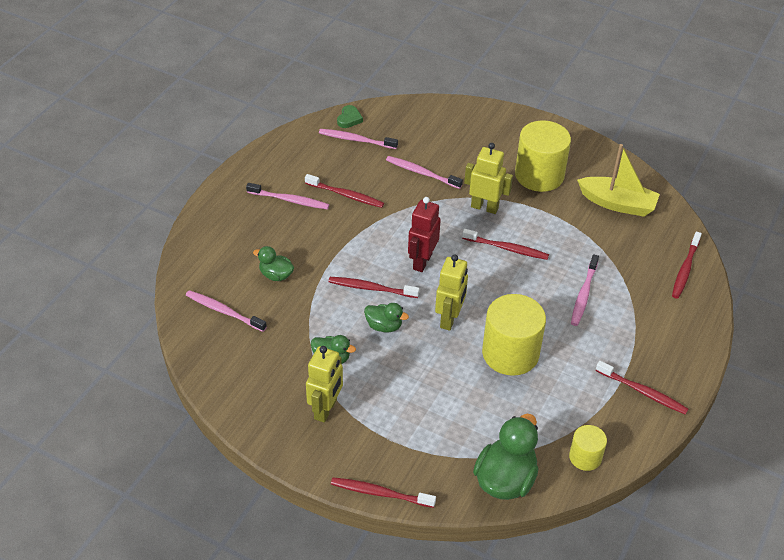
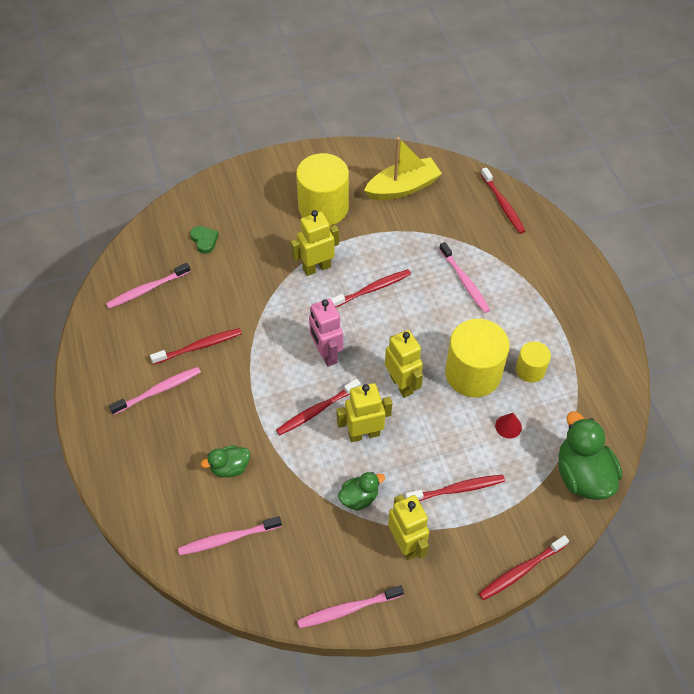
camera: 45 degrees left, 10 degrees up
green heart [337,105,363,128] -> green heart moved to [190,226,219,254]
green duck [364,303,409,332] -> yellow robot [337,383,392,442]
pink toothbrush [386,156,463,189] -> pink toothbrush moved to [297,585,404,628]
red robot [408,197,441,272] -> pink robot [309,299,343,367]
yellow cylinder [569,425,607,471] -> yellow cylinder moved to [516,341,551,383]
red toothbrush [596,361,688,415] -> red toothbrush moved to [405,474,505,501]
none -> red cone [495,413,522,439]

